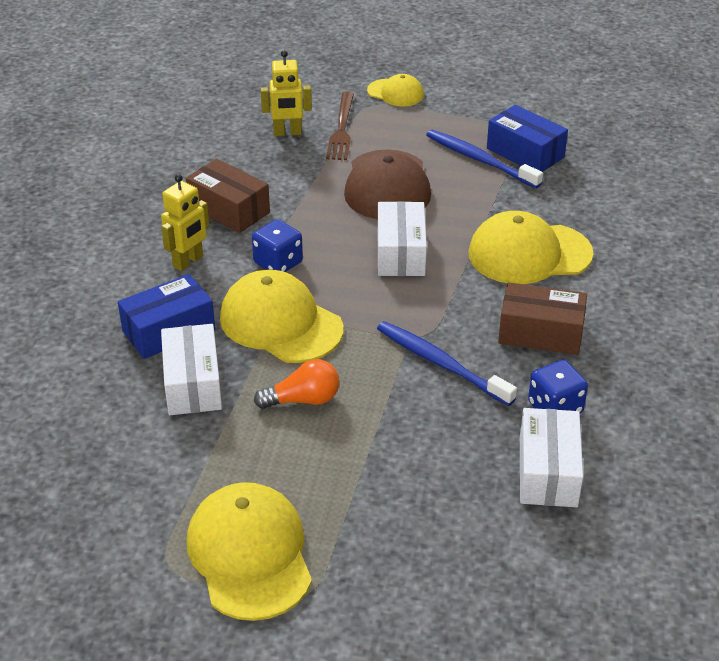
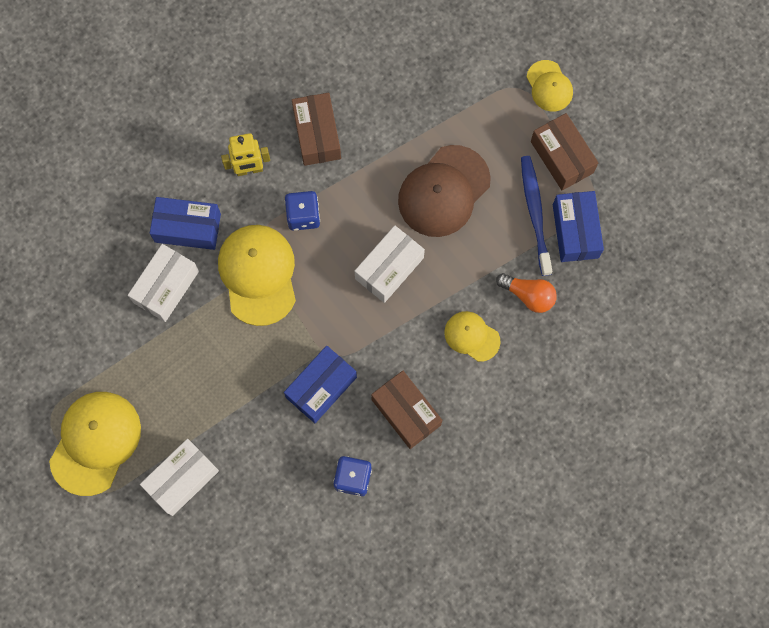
camera: 40 degrees right, 35 degrees up
orange light bulb [254,359,339,409] -> orange light bulb moved to [496,273,557,313]
yellow robot [261,50,312,136] -> none
brown fork [326,92,354,160] -> none
blue toothbrush [377,321,517,406] -> blue box [284,346,357,423]
yellow cap [469,211,594,284] -> yellow cap [444,311,501,362], size x0.56
white box [520,408,583,507] -> white box moved to [140,439,219,516]
none -> brown box [531,113,598,190]

